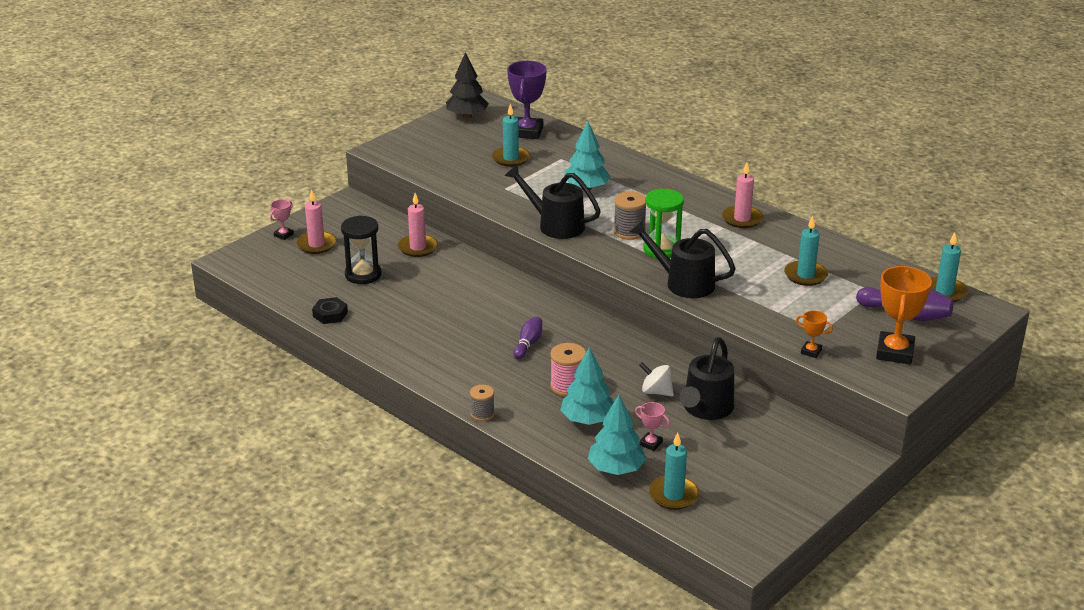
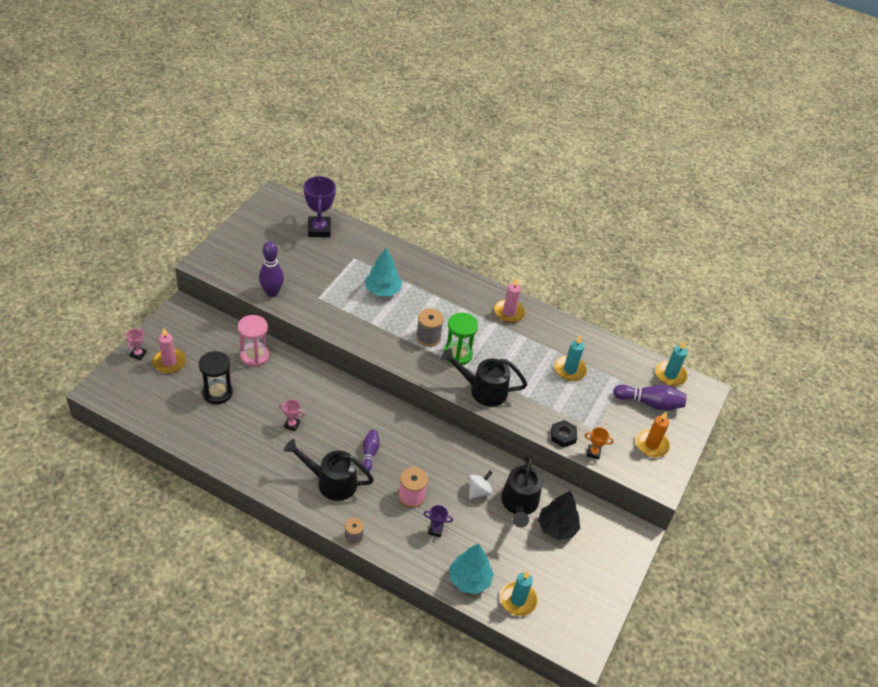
camera: 20 degrees left, 15 degrees up
black nut [312,297,348,324] -> black nut moved to [551,420,577,448]
pink candle [398,193,438,257] -> pink hourglass [238,315,269,367]
black tree [446,52,489,118] -> black tree moved to [538,491,580,540]
turquoise candle [492,104,530,167] -> none
black watering can [505,164,601,239] -> black watering can moved to [284,439,374,501]
turquoise tree [560,347,614,425] -> purple trophy [423,505,453,537]
pink trophy [635,402,670,451] -> pink trophy moved to [279,400,305,431]
white spinning top [639,362,674,396] -> white spinning top turned 120 degrees clockwise [469,470,493,499]
orange trophy [876,266,932,365] -> orange candle [636,411,670,457]
none -> purple bowling pin [259,242,284,297]

